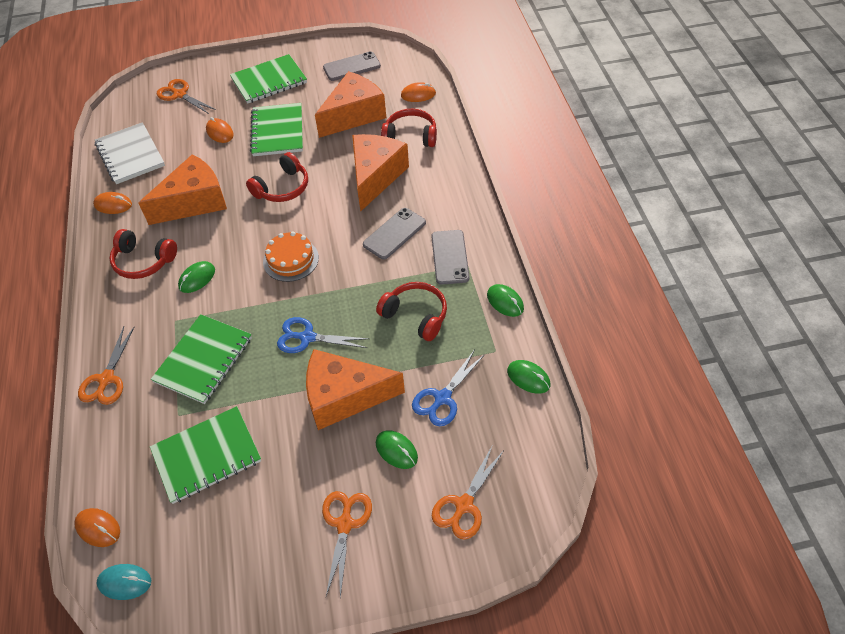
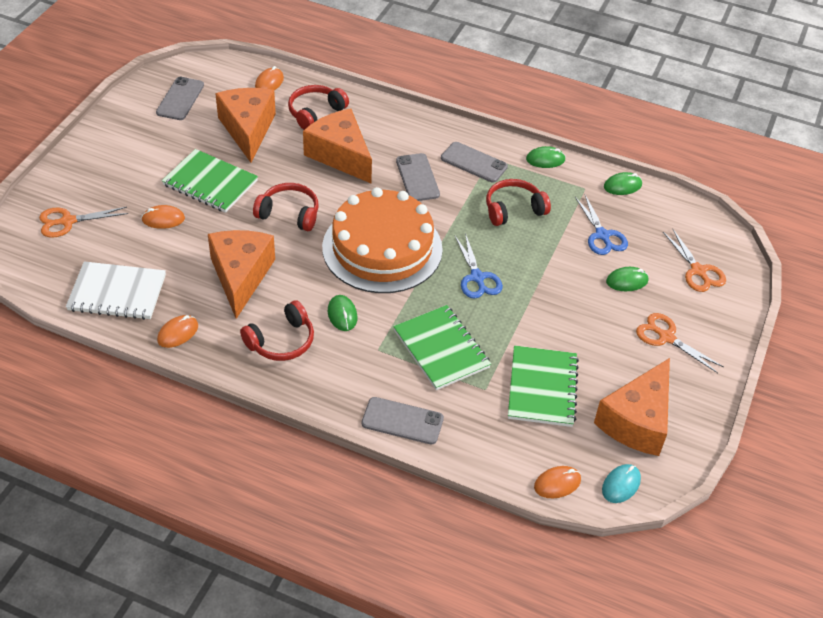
camera: 60 degrees left, 5 degrees down
orange scissors [78,326,134,405] -> grey phone [362,397,444,444]
green notebook [230,54,307,104] -> none
red headphones [246,152,308,202] -> red headphones turned 60 degrees counterclockwise [253,183,319,231]
orange cake [263,231,319,282] -> orange cake [322,187,443,293], size x2.10
blue scissors [277,317,369,353] -> blue scissors turned 60 degrees counterclockwise [455,233,503,298]
orange cheese [306,349,405,430] -> orange cheese moved to [594,358,670,456]

